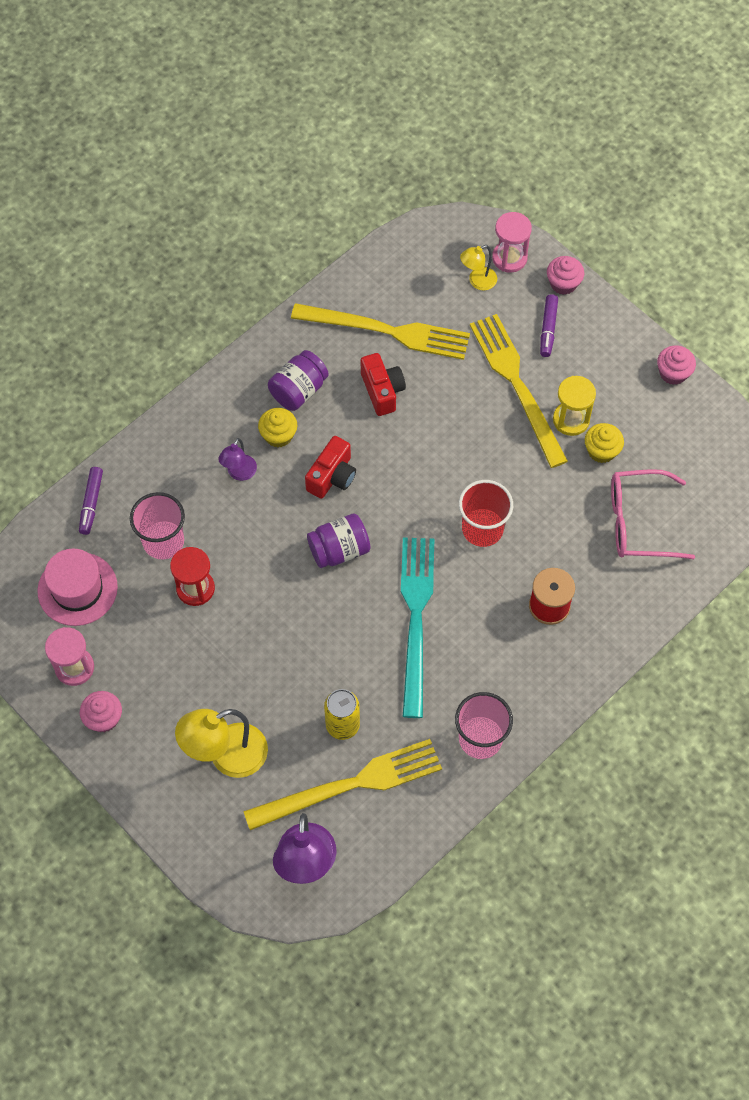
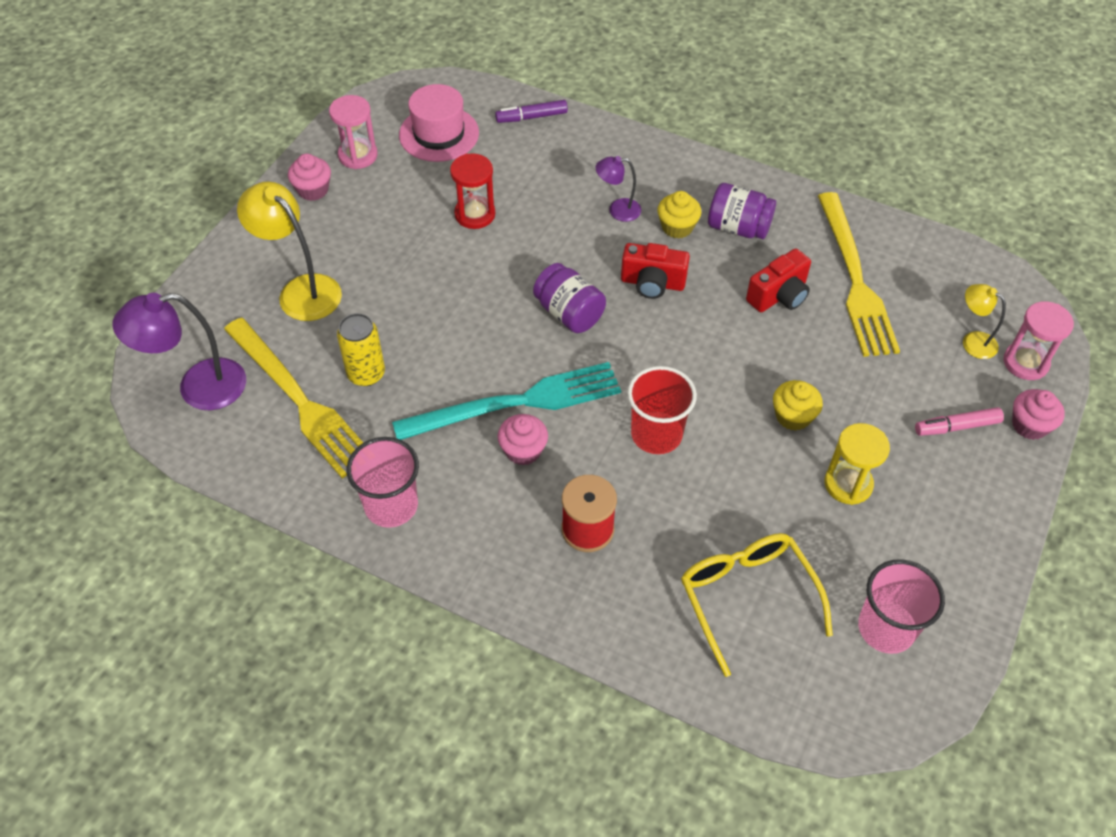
camera: 70 degrees right, 10 degrees down
pink cup [130,492,185,559] -> pink cup moved to [858,559,945,654]
yellow fork [470,314,568,468] -> none
purple marker [540,294,558,357] -> pink marker [915,407,1004,436]
yellow cupcake [585,423,624,463] -> yellow cupcake moved to [773,380,823,431]
pink glasses [611,469,695,559] -> yellow glasses [681,533,833,677]
pink cupcake [657,345,696,385] -> pink cupcake moved to [498,414,548,465]

